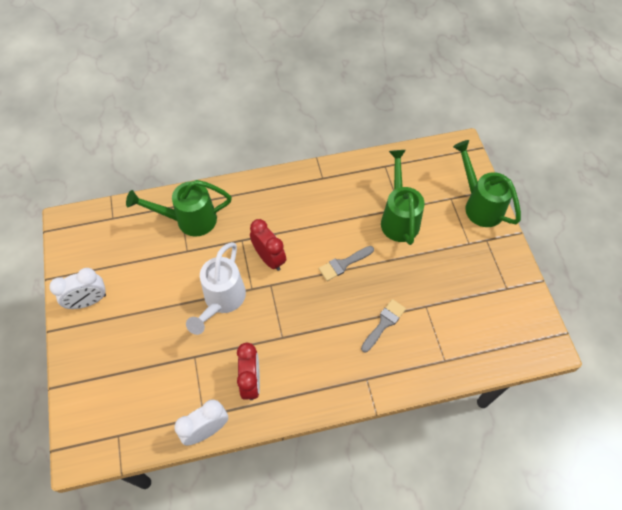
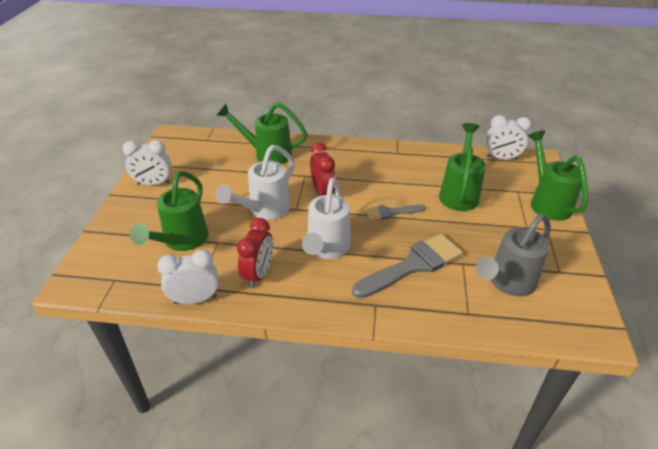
camera: 20 degrees right, 20 degrees down
grey brush [361,299,406,352] -> grey brush [352,234,463,299], size x1.82
none -> green watering can [130,171,209,251]
none -> white watering can [302,178,351,259]
none -> grey watering can [476,214,551,297]
none -> white clock [486,115,531,160]

